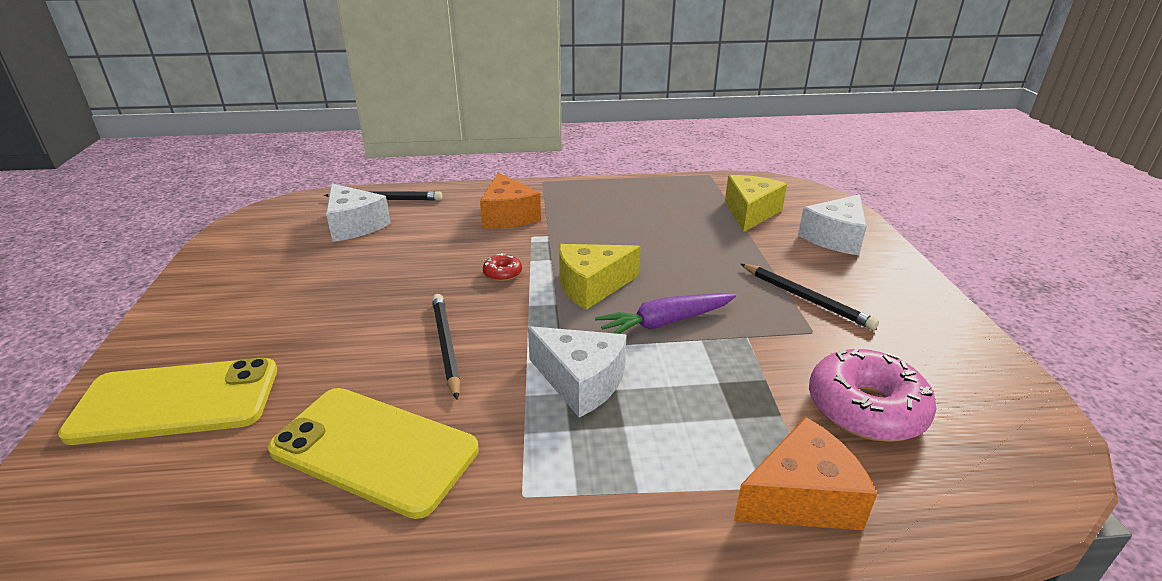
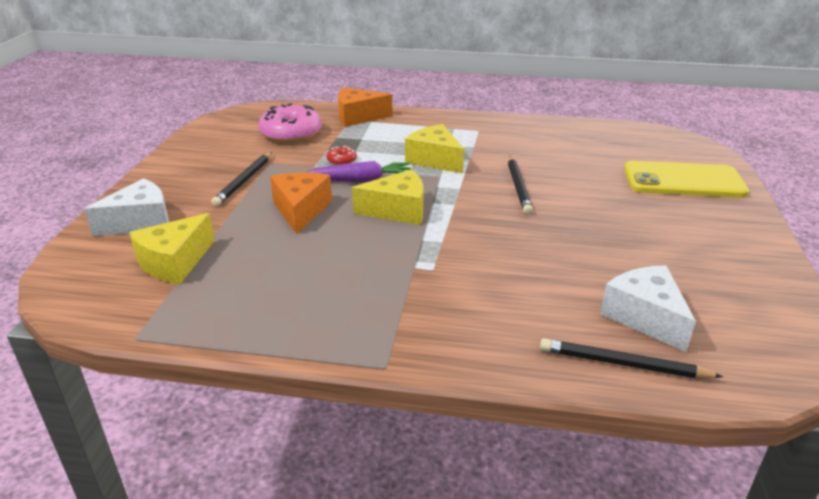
camera: 165 degrees left, 0 degrees up
yellow phone [268,388,479,519] -> none
orange cheese [480,172,541,229] -> orange cheese moved to [270,172,332,234]
red donut [483,253,522,281] -> red donut moved to [327,146,357,165]
white cheese [528,326,627,418] -> yellow cheese [405,124,464,173]
black pencil [741,264,879,330] -> black pencil turned 135 degrees counterclockwise [211,152,272,207]

